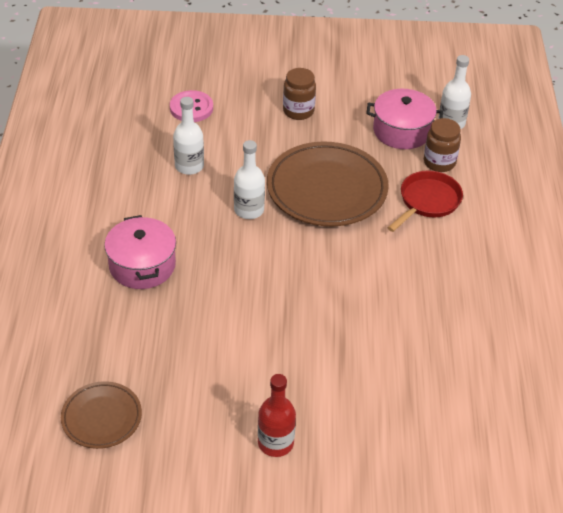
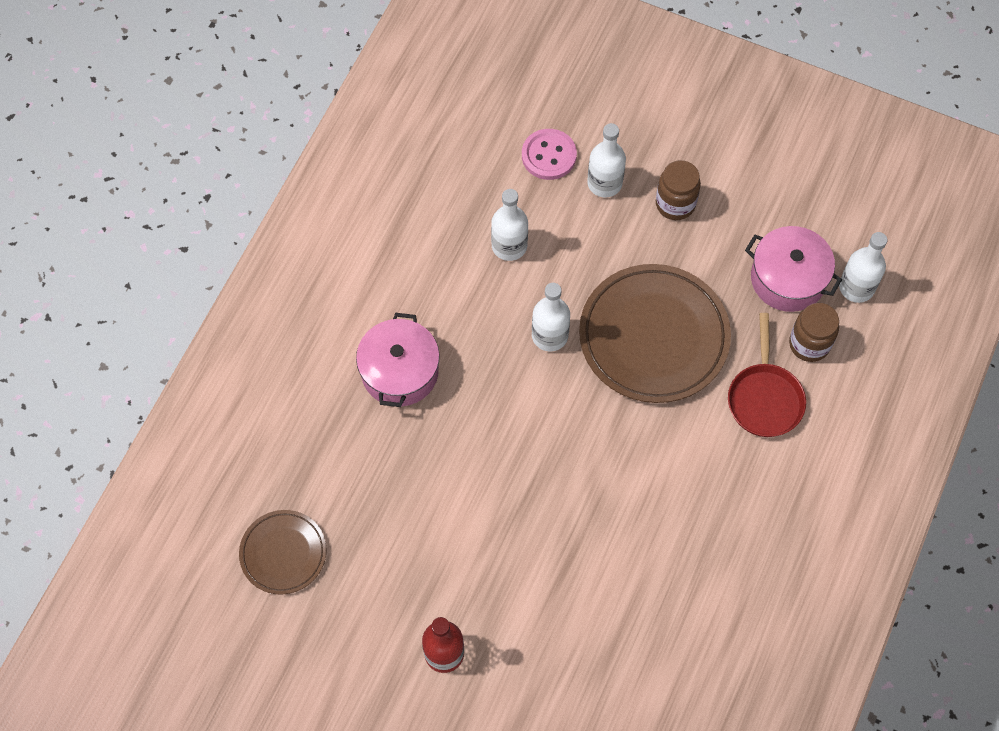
camera: 25 degrees right, 20 degrees up
red pan [387,171,463,232] -> red pan turned 120 degrees clockwise [728,313,806,437]
none -> white bottle [587,123,626,197]

